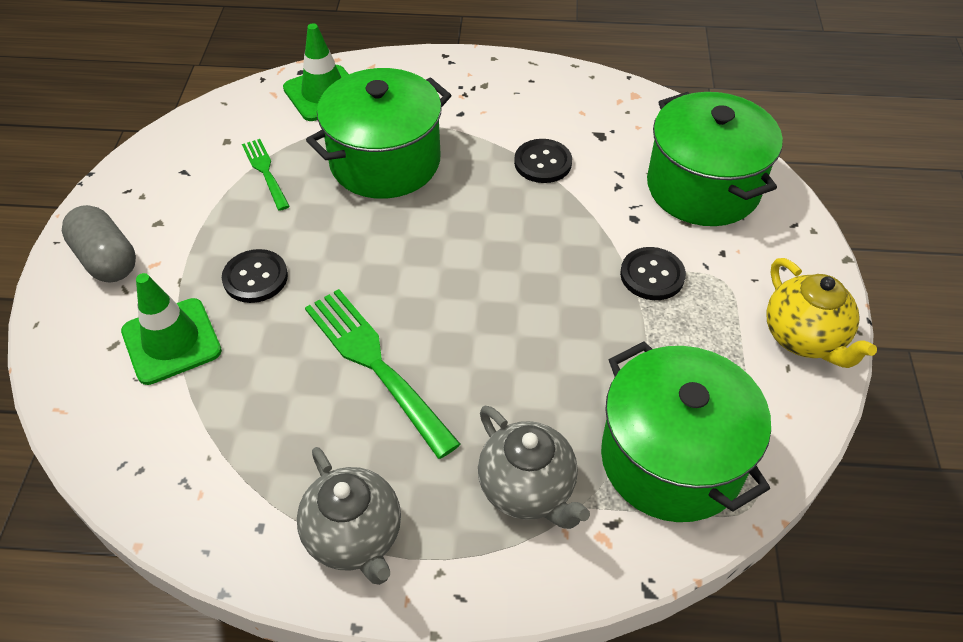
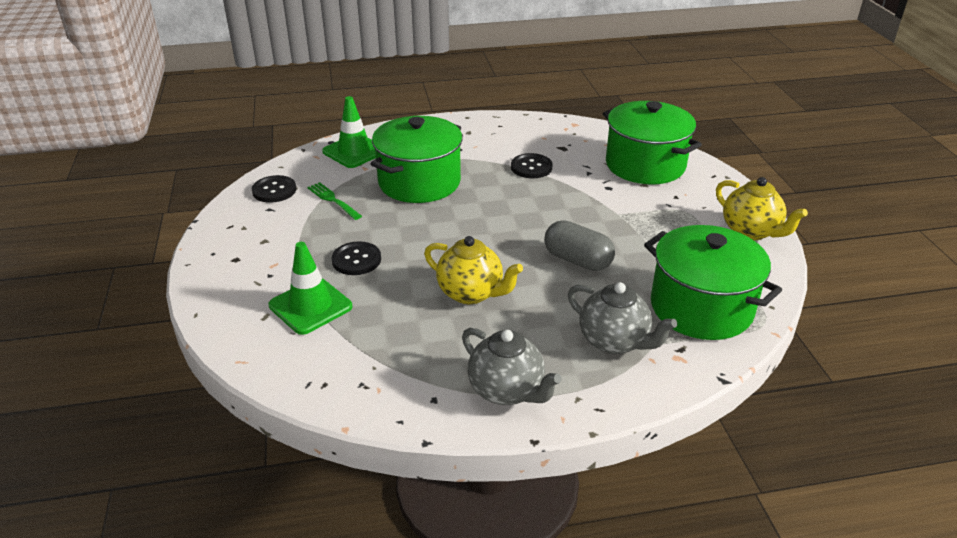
camera: 15 degrees left, 15 degrees down
grey capsule [62,205,136,283] -> grey capsule moved to [544,220,615,271]
green fork [305,289,461,459] -> yellow teapot [424,236,523,304]
black button [620,247,686,300] -> black button moved to [252,175,296,203]

